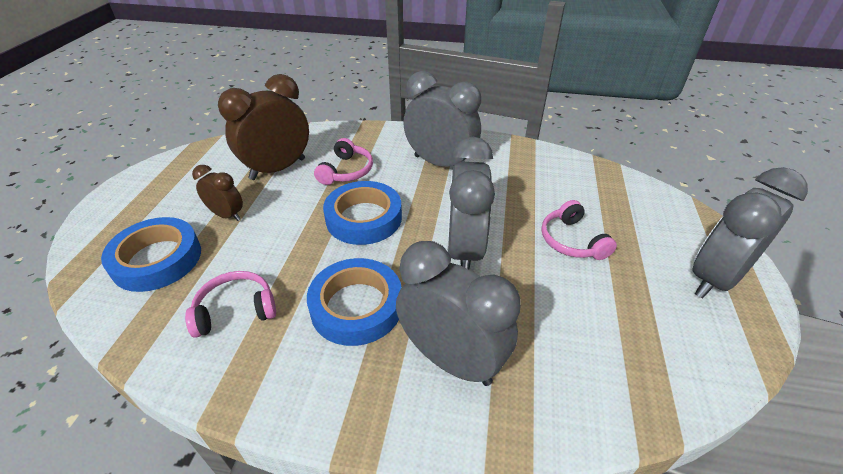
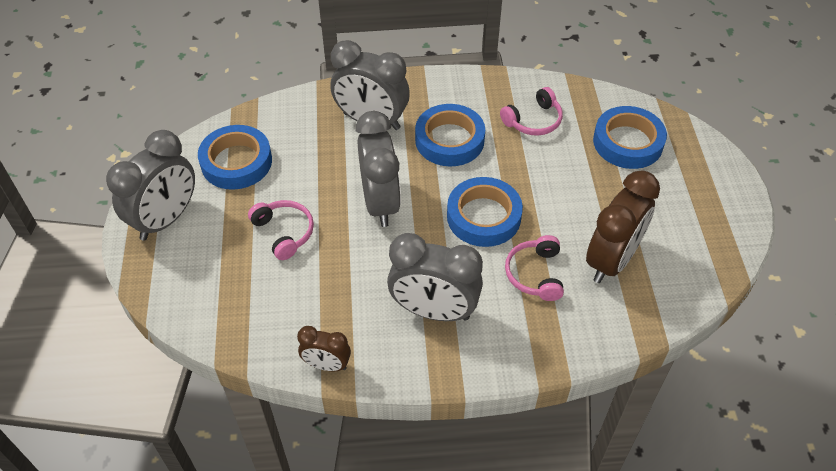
camera: 165 degrees right, 10 degrees up
brown clock [192,165,243,221] -> brown clock moved to [297,326,351,371]
none -> blue tape [198,125,272,190]

